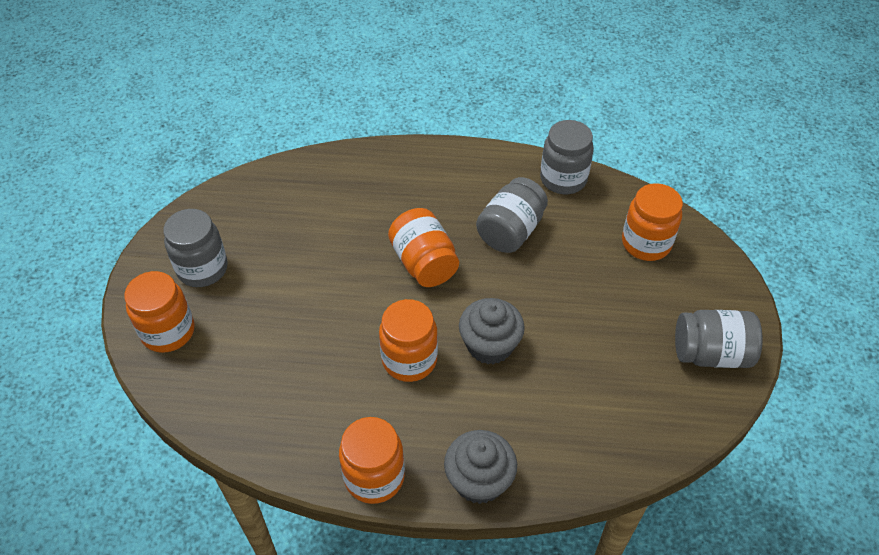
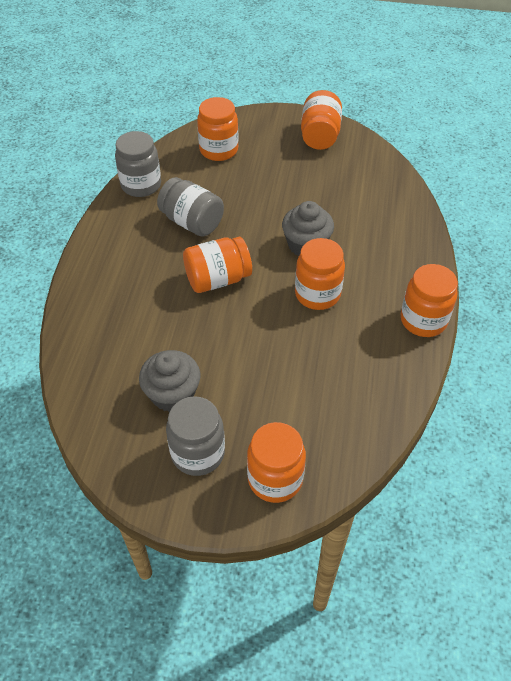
camera: 85 degrees left, 0 degrees up
grey cupcake [444,430,517,504] -> grey cupcake moved to [139,350,201,412]
grey jar [675,310,763,368] -> orange jar [301,90,342,150]

